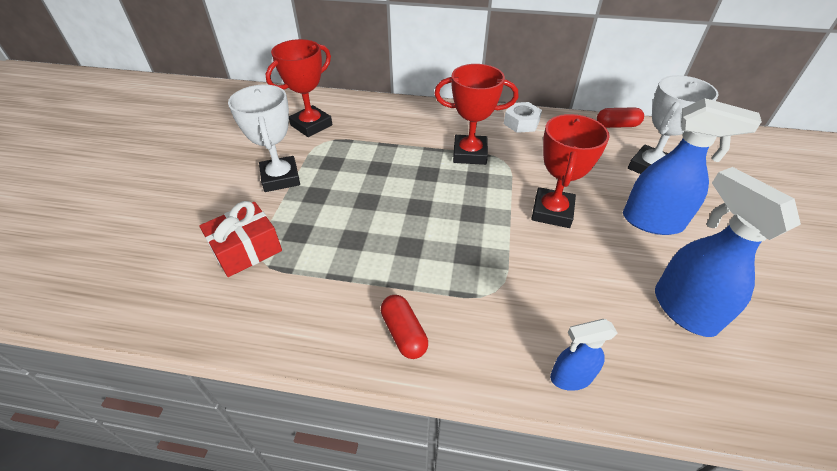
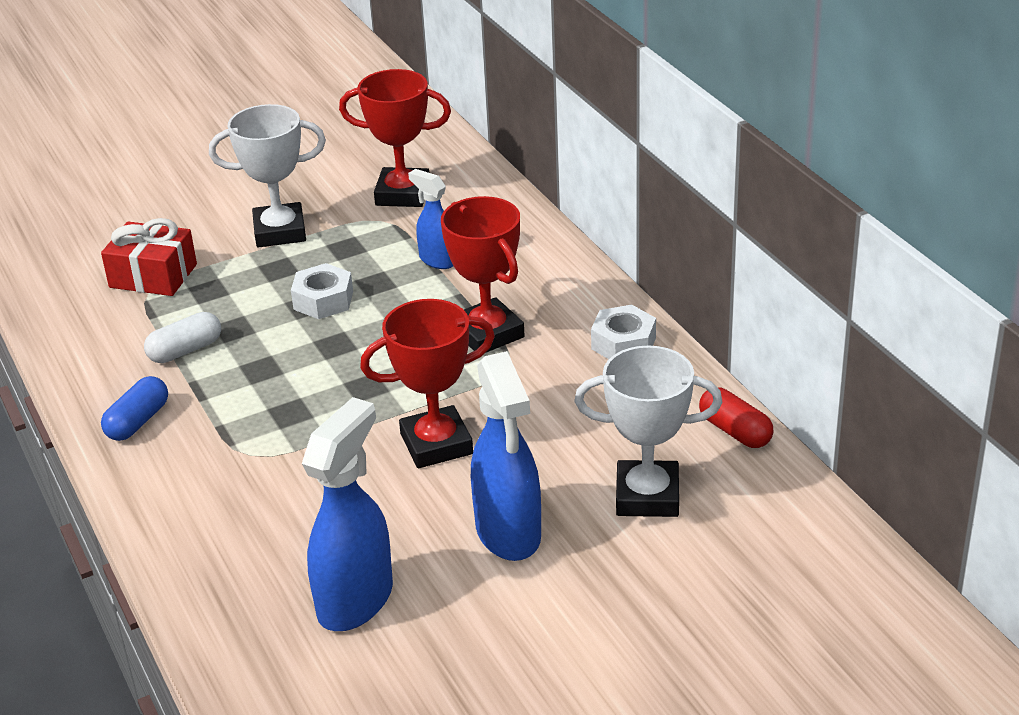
camera: 55 degrees right, 10 degrees down
white trophy [228,85,300,192] -> white trophy turned 45 degrees clockwise [209,104,326,248]
red capsule [381,295,428,359] -> blue capsule [101,376,168,441]
blue spray bottle [550,319,618,391] -> blue spray bottle moved to [408,169,453,269]
none -> white capsule [144,312,221,363]
none -> white nut [291,263,353,319]

